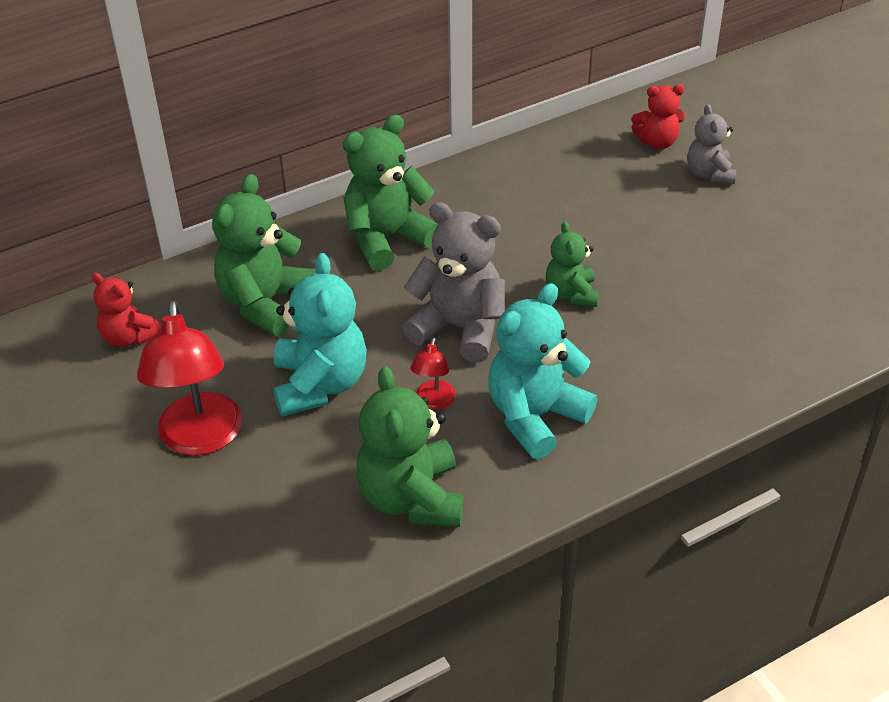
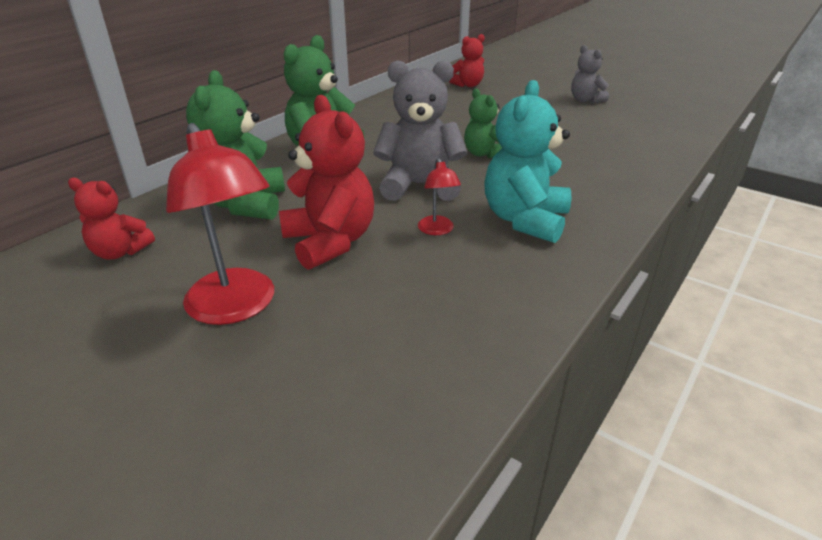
camera: 25 degrees left, 10 degrees down
turquoise teddy bear [274,253,367,416] -> red teddy bear [279,95,374,270]
green teddy bear [356,366,463,527] -> none
grey teddy bear [687,104,736,184] -> grey teddy bear moved to [571,45,609,103]

